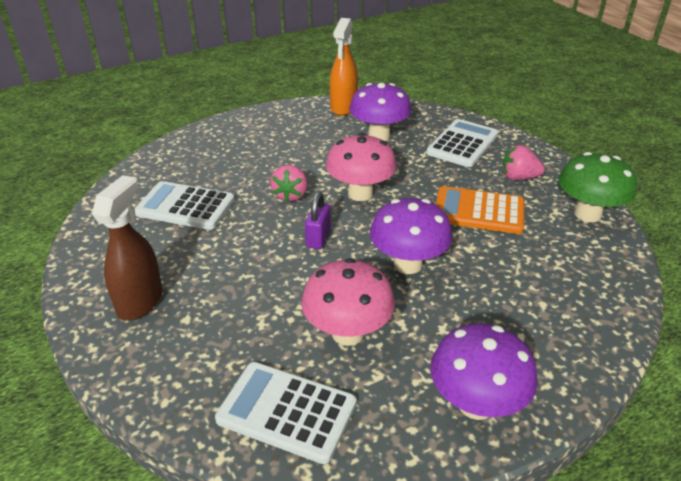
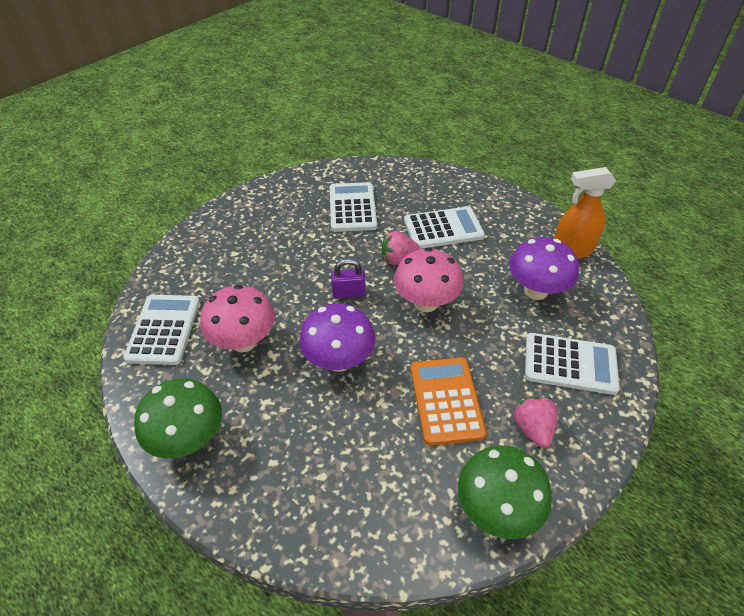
camera: 70 degrees right, 10 degrees up
brown spray bottle [92,175,163,321] -> none
purple mushroom [431,324,538,420] -> green mushroom [134,378,222,459]
none -> white calculator [404,206,485,249]

